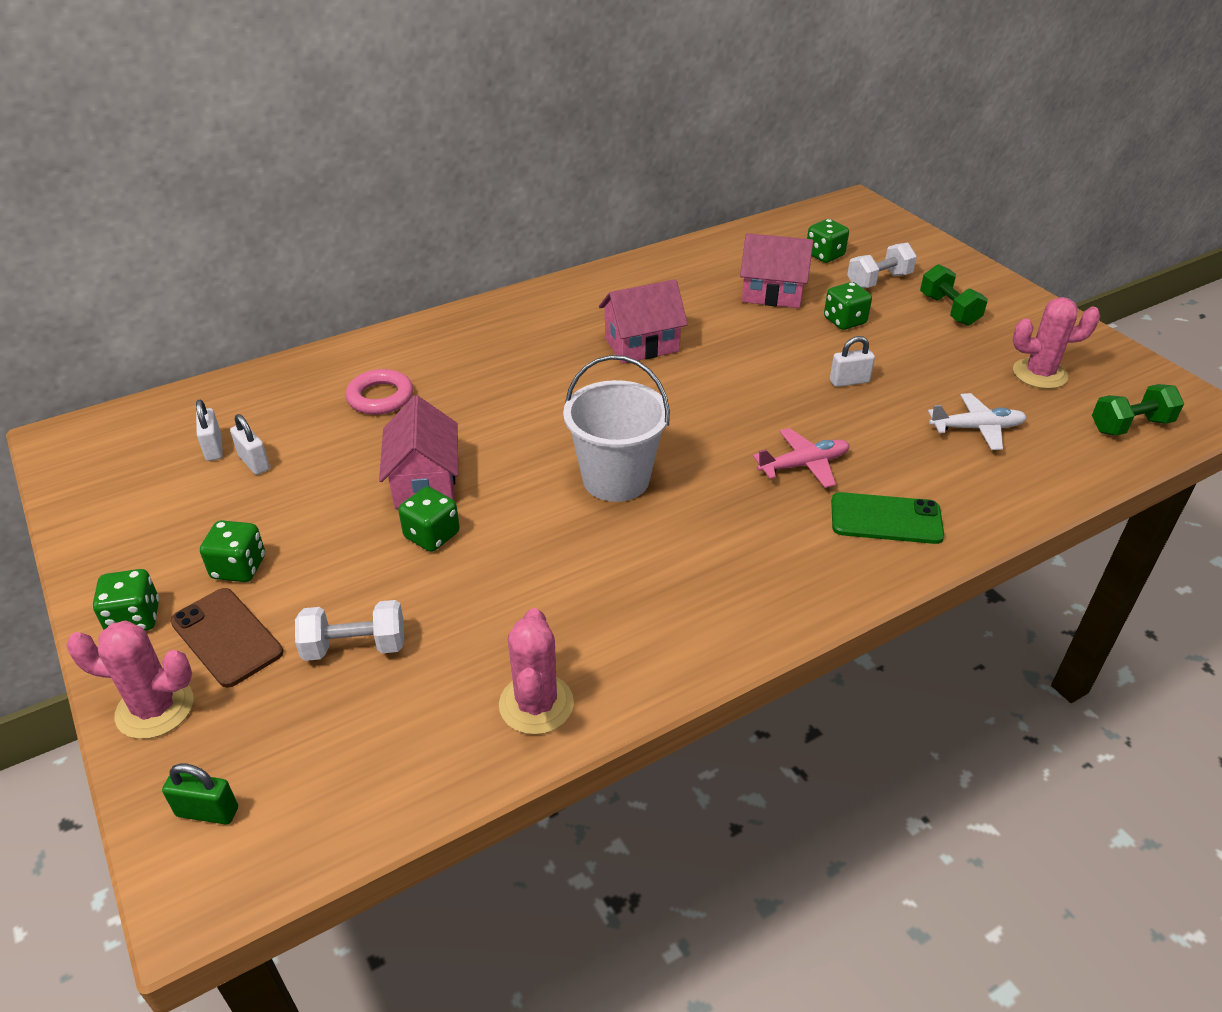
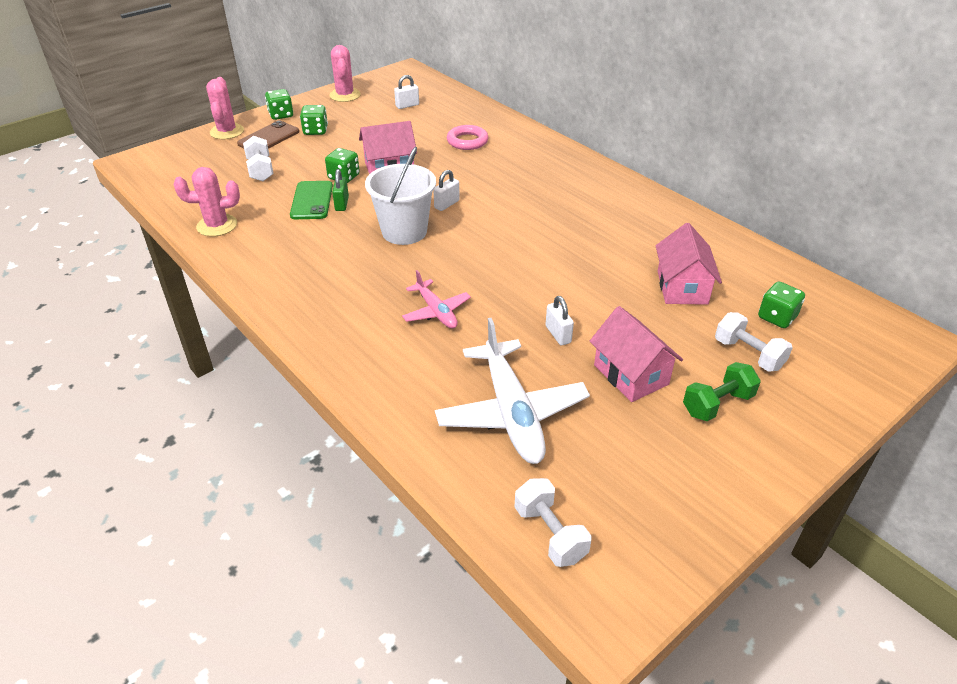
camera: 80 degrees right, 0 degrees up
green padlock [162,763,238,825] -> green padlock moved to [332,169,349,211]
white padlock [230,414,270,475] -> white padlock moved to [433,170,460,211]
pink house [599,279,688,364] -> pink house moved to [590,306,683,402]
green dice [824,282,872,330] -> none
green phone [831,492,944,544] -> green phone moved to [290,181,333,219]
white plane [928,393,1027,450] -> white plane [435,318,590,464], size x1.83
pink cactus [1013,297,1101,389] -> pink cactus moved to [329,45,361,102]
green dumbbell [1092,384,1184,436] -> white dumbbell [515,478,592,567]

